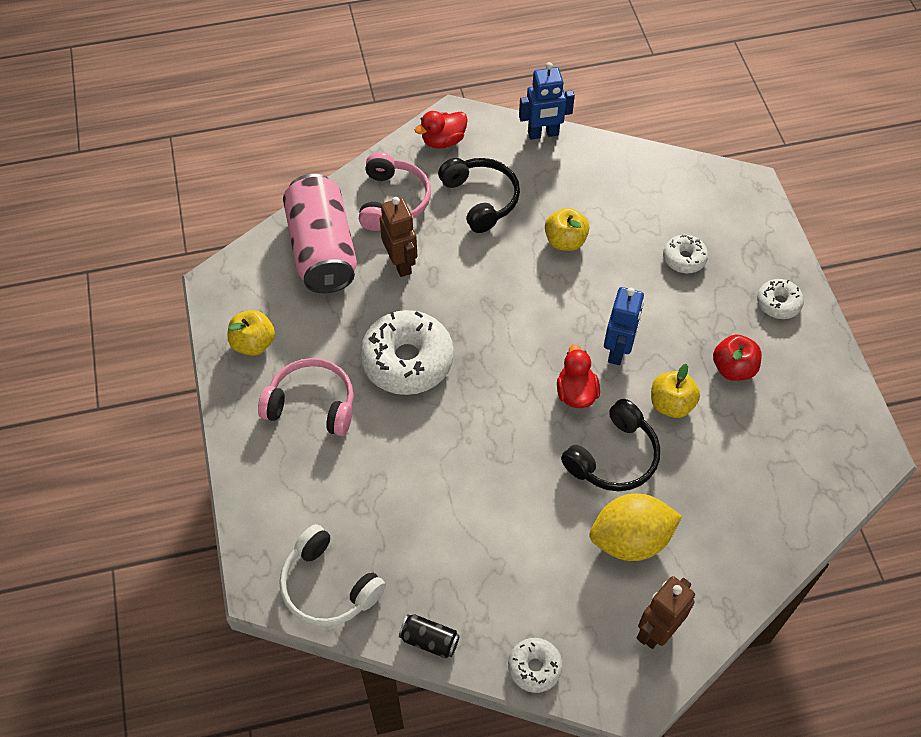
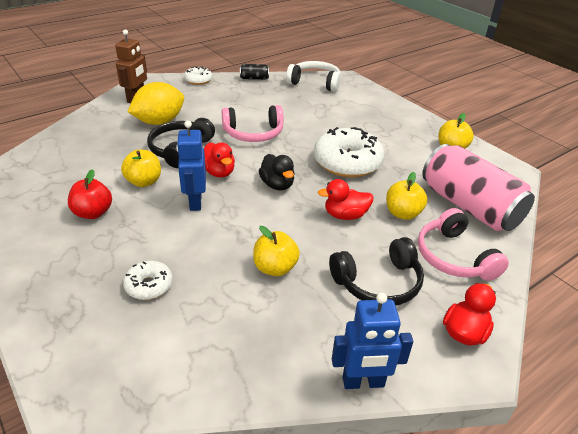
camera: 155 degrees right, 20 degrees down
pink headphones [258,358,354,436] -> pink headphones moved to [222,105,284,142]
brown robot [380,197,417,277] -> yellow apple [386,172,427,220]
black headphones [438,158,520,233] -> black headphones turned 60 degrees counterclockwise [329,237,424,306]
blue robot [519,62,575,140] -> blue robot turned 150 degrees counterclockwise [332,293,413,389]
white donut [757,279,804,319] -> none
none -> black duck [259,154,295,190]
none -> red duck [318,179,374,220]

